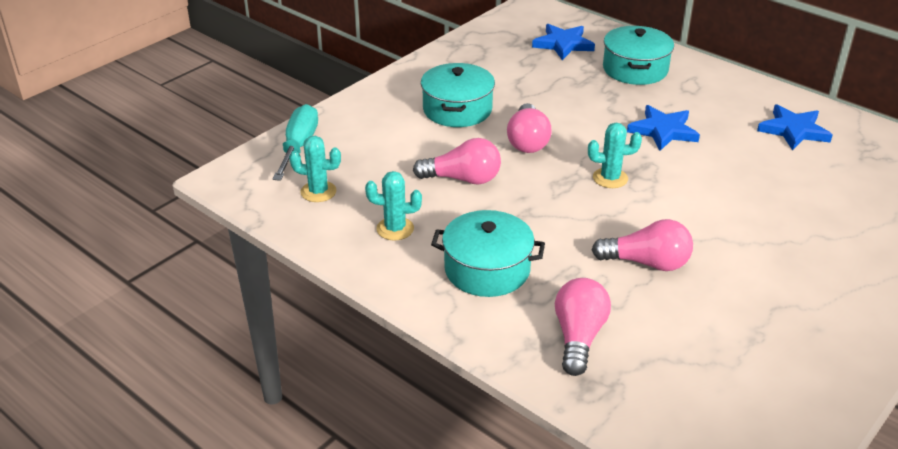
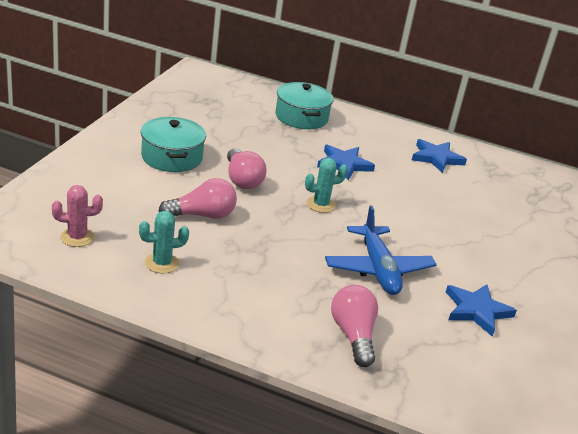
camera: 25 degrees left, 5 degrees down
turquoise screwdriver [273,104,318,181] -> none
turquoise cactus [289,136,341,202] -> pink cactus [52,185,103,247]
turquoise pot [431,210,545,297] -> none
blue star [532,24,595,60] -> blue star moved to [446,284,517,337]
pink light bulb [592,219,693,271] -> blue plane [325,205,437,295]

